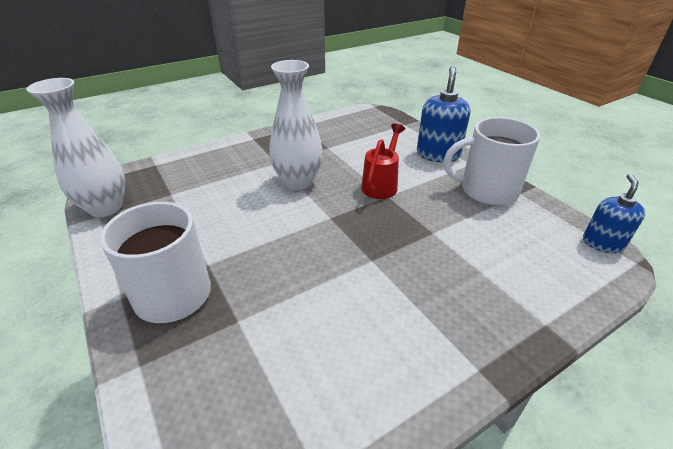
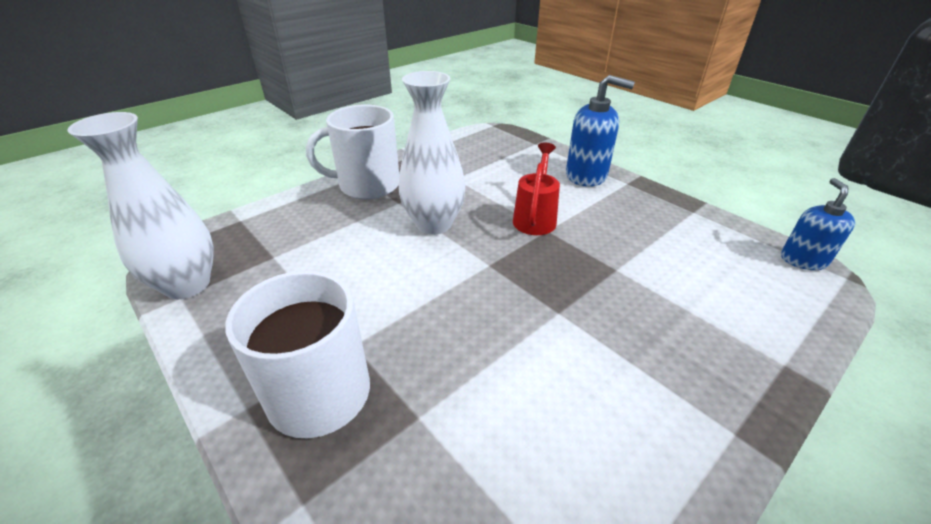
camera: 10 degrees left, 0 degrees up
blue soap dispenser [417,66,470,163] -> blue soap dispenser turned 105 degrees clockwise [566,75,635,187]
white mug [444,117,540,206] -> white mug moved to [306,105,399,199]

